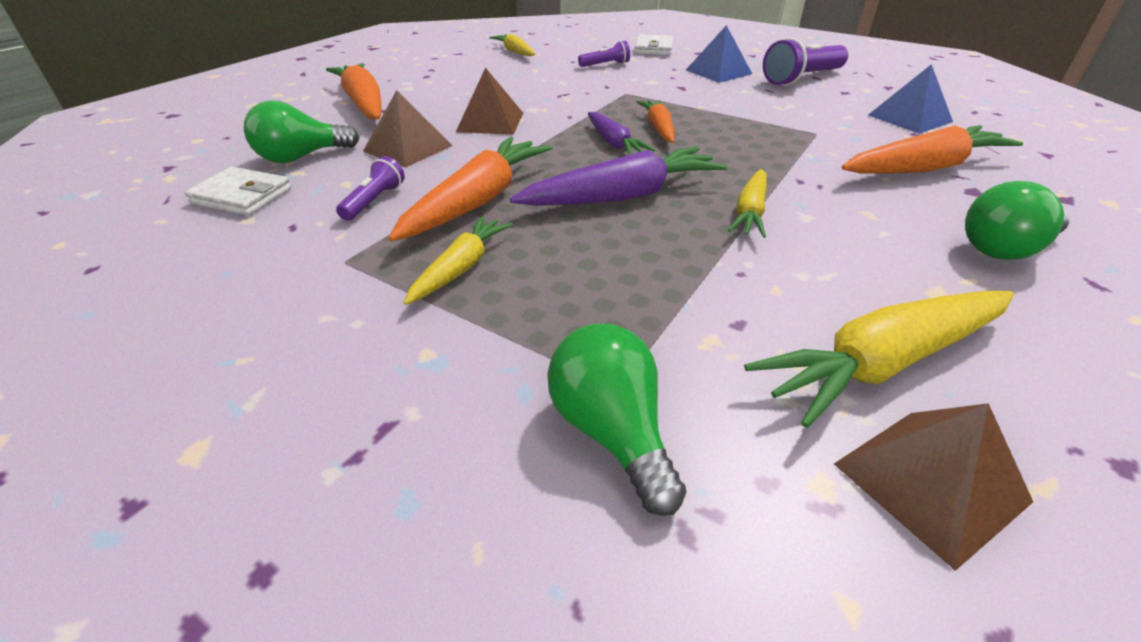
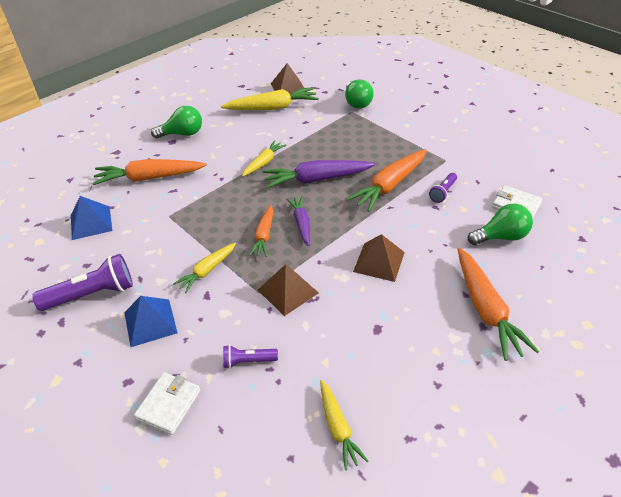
camera: 165 degrees left, 5 degrees up
brown pyramid [363,90,452,168] -> brown pyramid moved to [258,264,319,316]
yellow carrot [404,216,513,305] -> yellow carrot moved to [173,243,236,293]

